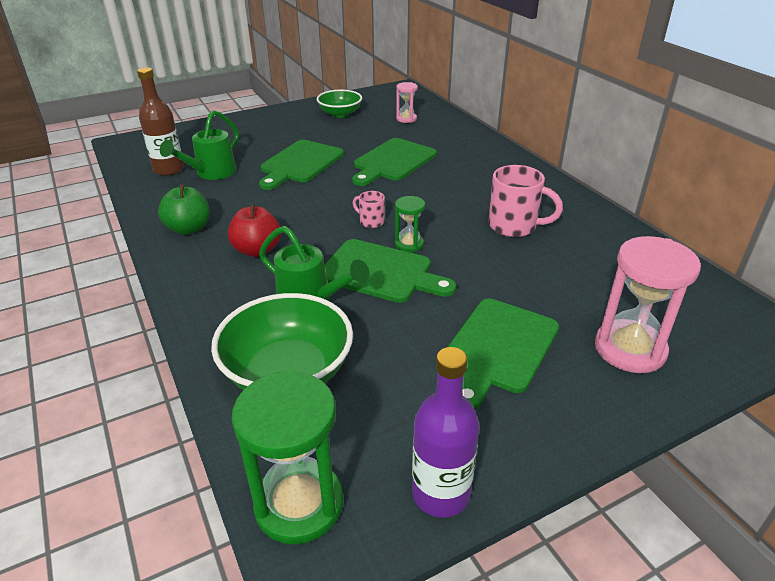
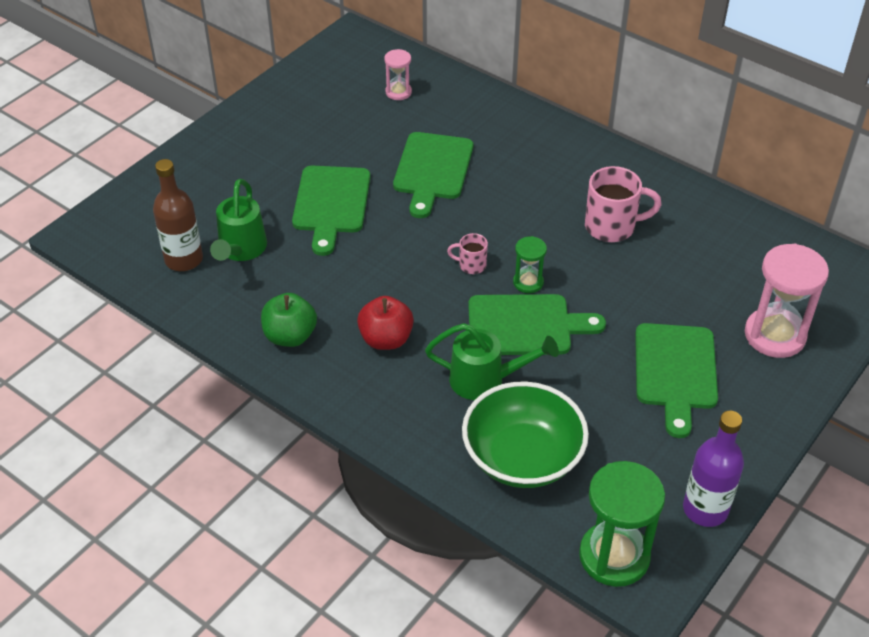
camera: 25 degrees left, 10 degrees up
green bowl [317,90,362,118] -> none

